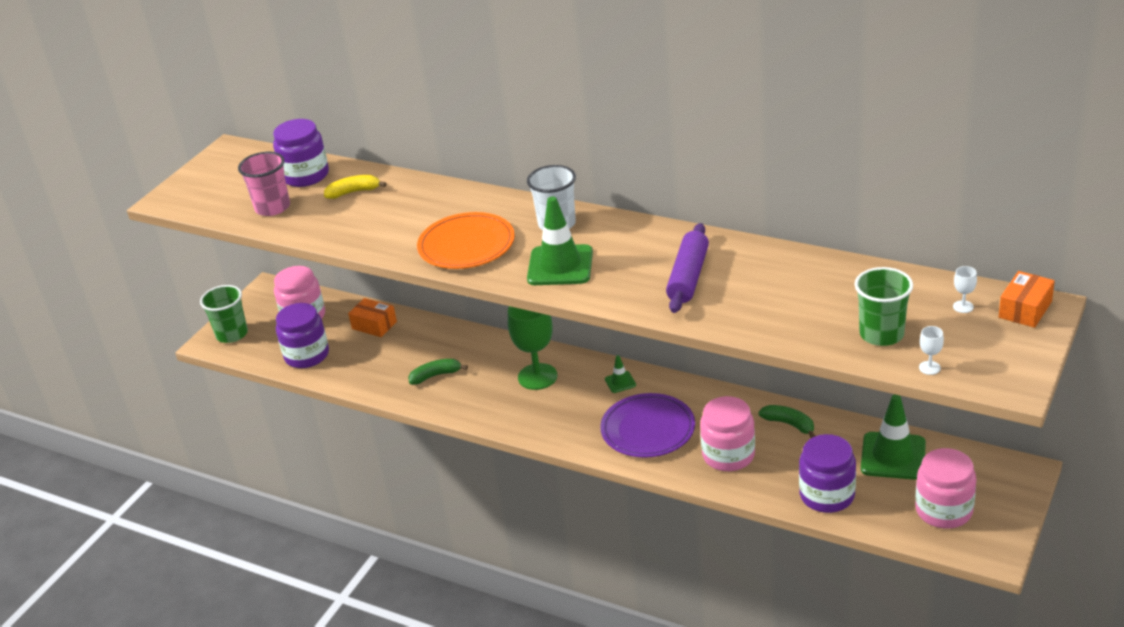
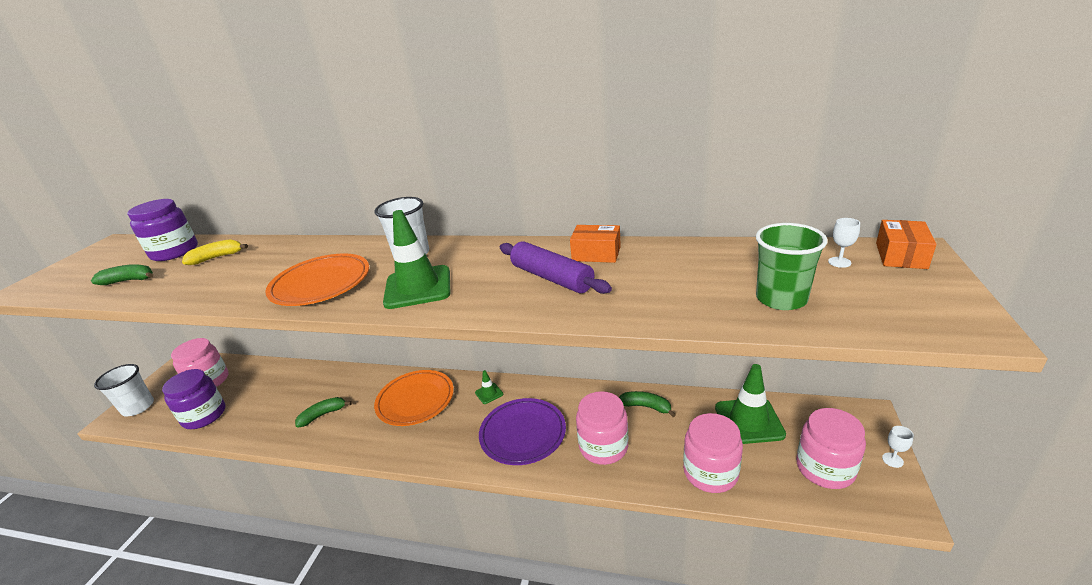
camera: 15 degrees left, 5 degrees down
green cup [200,285,248,343] -> white cup [94,364,154,416]
pink cup [238,152,290,216] -> green banana [91,264,153,285]
orange box [348,298,397,337] -> orange box moved to [570,225,621,263]
green goblet [508,306,557,390] -> orange plate [374,370,454,426]
purple rolling pin [666,223,709,313] -> purple rolling pin turned 45 degrees counterclockwise [500,241,612,294]
purple jar [799,434,856,513] -> pink jar [683,413,743,493]
white goblet [919,326,944,375] -> white goblet moved to [882,426,914,468]

